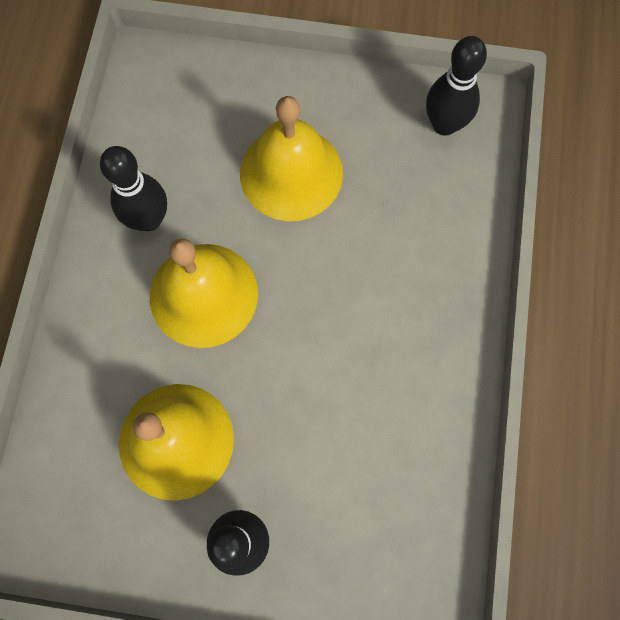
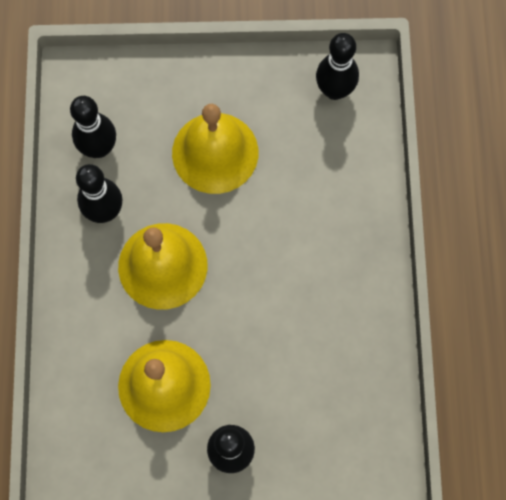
camera: 10 degrees left, 0 degrees up
none -> black bowling pin [70,96,116,158]

